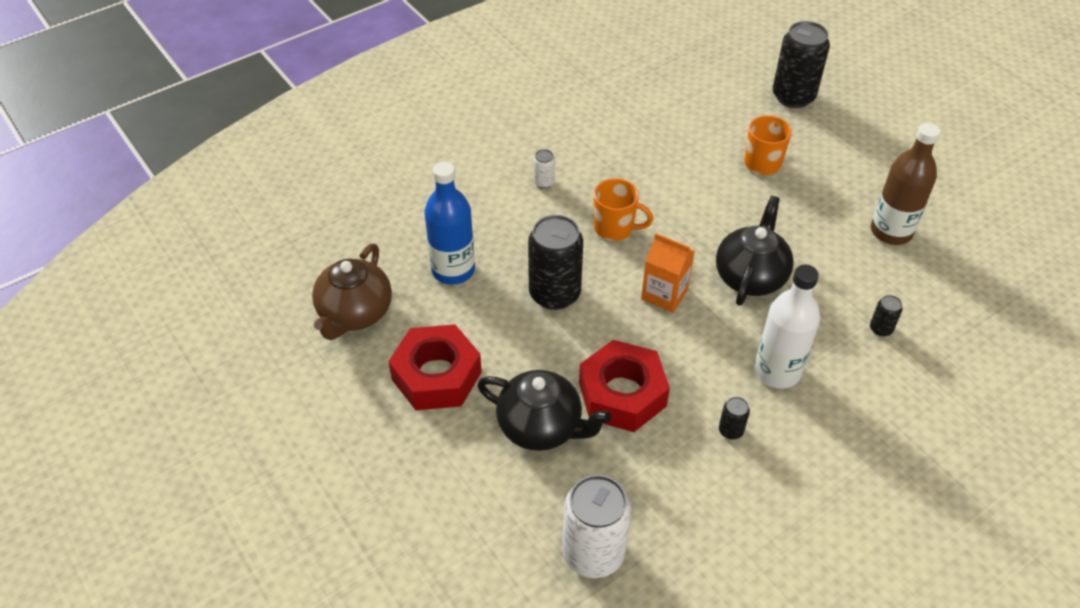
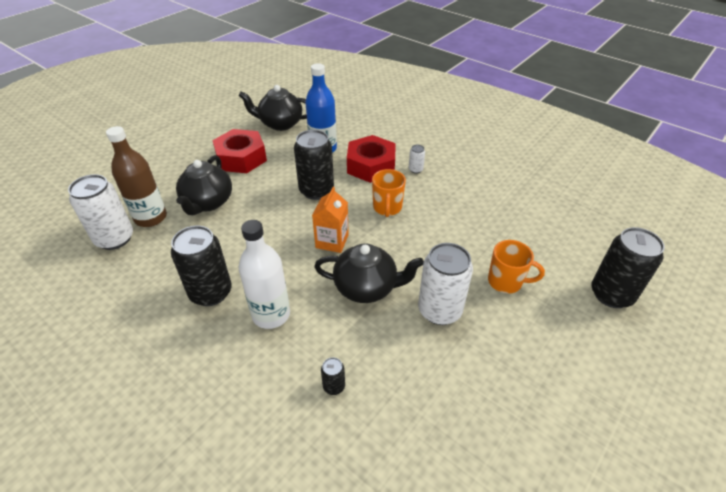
camera: 75 degrees right, 5 degrees down
brown teapot [312,244,392,340] -> black teapot [238,85,307,131]
red nut [579,340,670,432] -> red nut moved to [347,135,396,183]
black can [719,397,750,439] -> black can [171,226,232,306], size x2.25
brown bottle [871,123,940,245] -> brown bottle moved to [106,126,167,227]
none -> white can [418,243,473,325]

